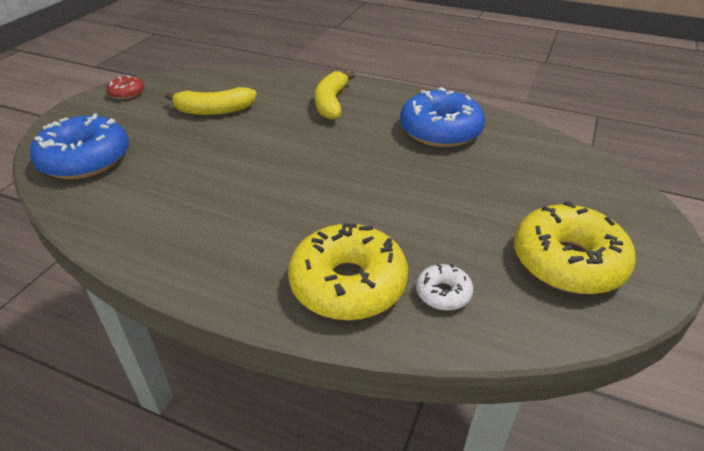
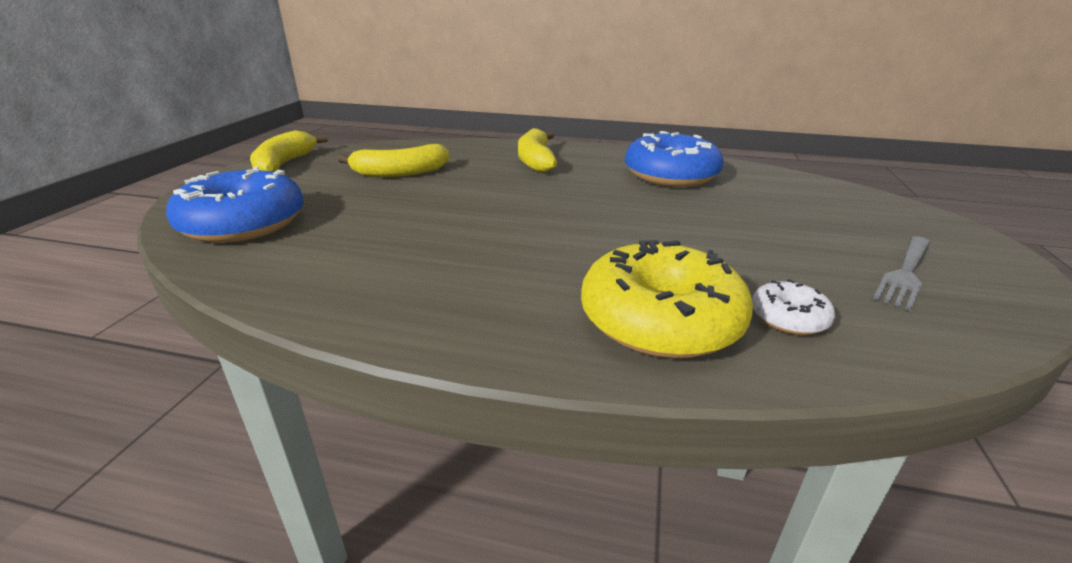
camera: 10 degrees left, 10 degrees down
red donut [107,75,144,99] -> yellow banana [250,130,328,172]
yellow donut [514,201,636,294] -> grey fork [873,236,931,311]

